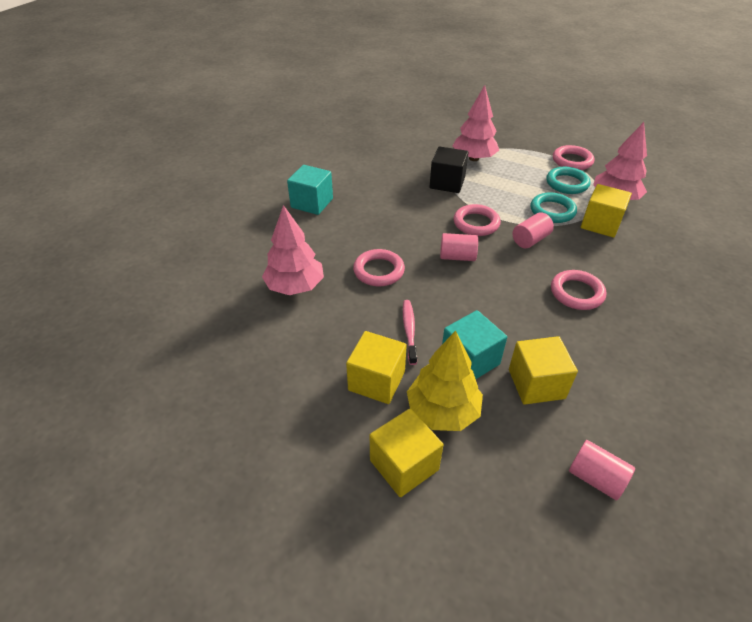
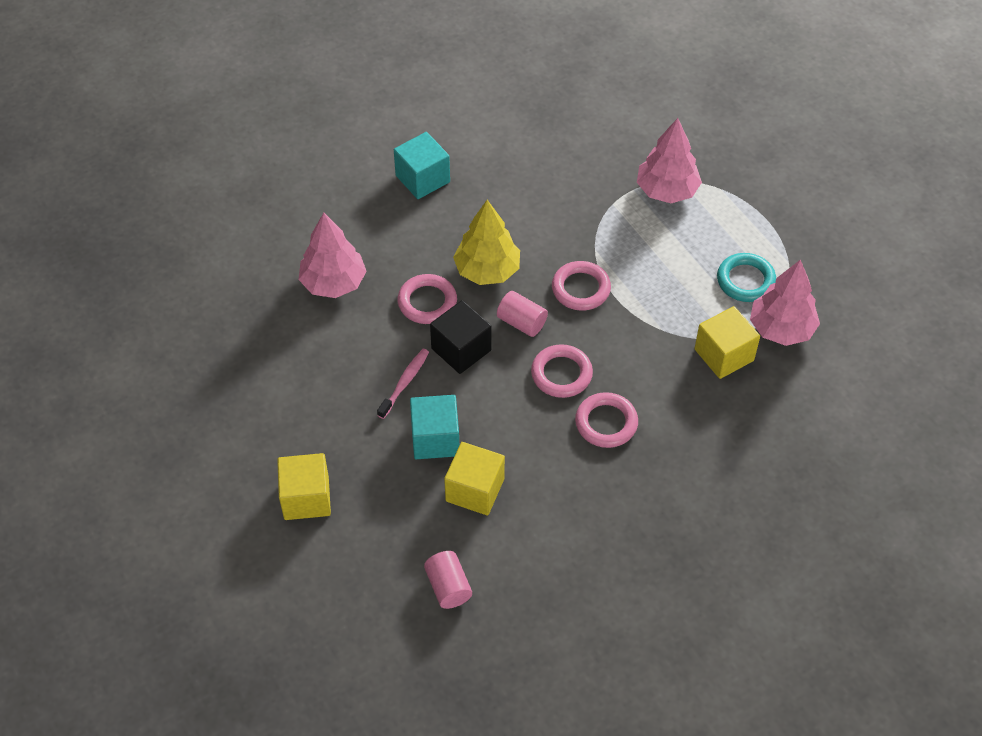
camera: 30 degrees right, 10 degrees up
yellow cube [346,331,407,404] -> none
yellow tree [407,331,483,431] -> yellow tree moved to [453,200,520,285]
black cube [430,146,469,193] -> black cube moved to [430,300,491,374]
pink cylinder [513,212,554,248] -> none
turquoise ring [530,192,577,223] -> none
pink ring [553,145,594,170] -> pink ring moved to [531,344,593,398]

